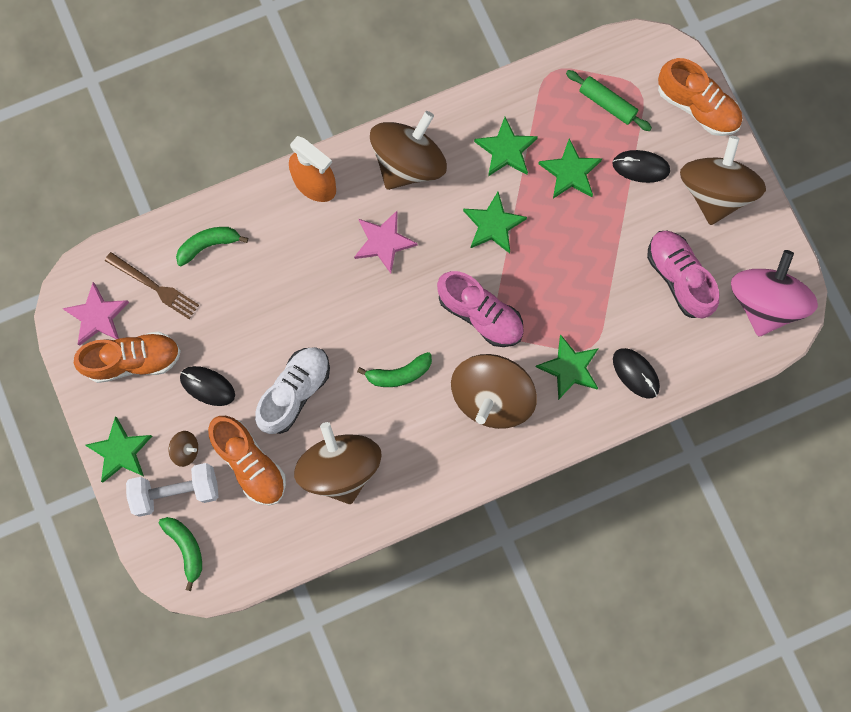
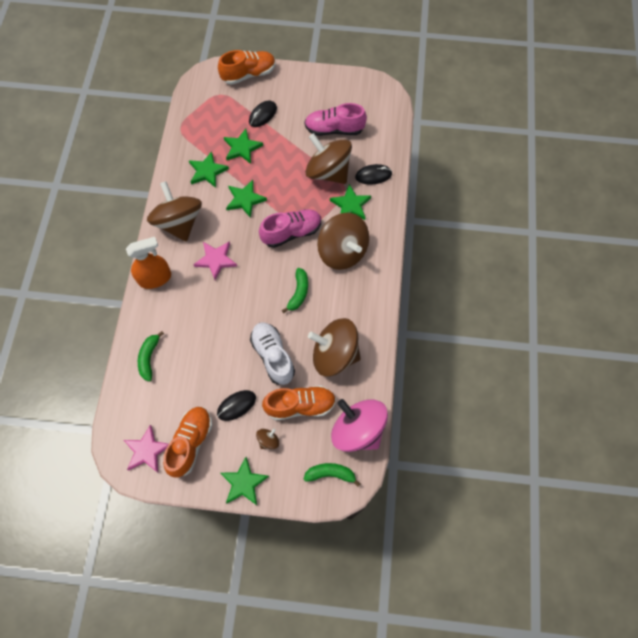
camera: 60 degrees left, 10 degrees down
brown fork [105,252,199,319] -> none
white dumbbell [126,463,219,517] -> none
green rolling pin [566,70,652,131] -> none
brown spinning top [680,136,766,225] -> brown spinning top moved to [305,133,352,184]
pink spinning top [731,250,818,337] -> pink spinning top moved to [331,399,388,452]

